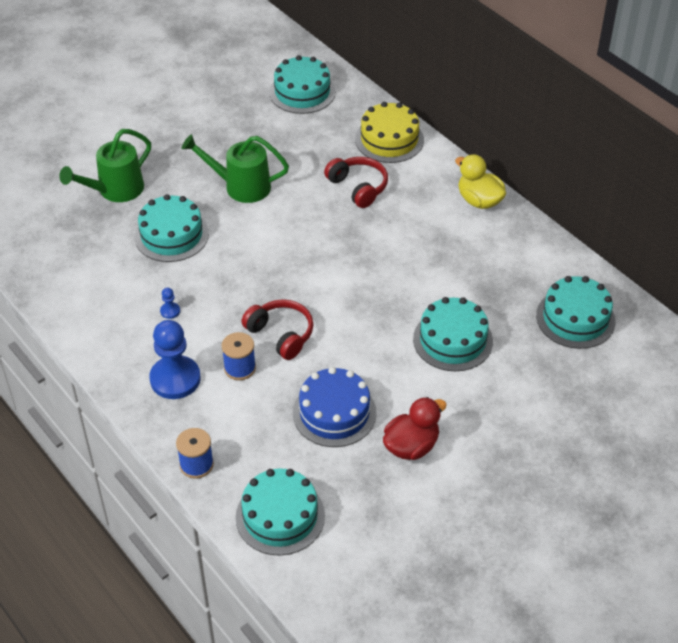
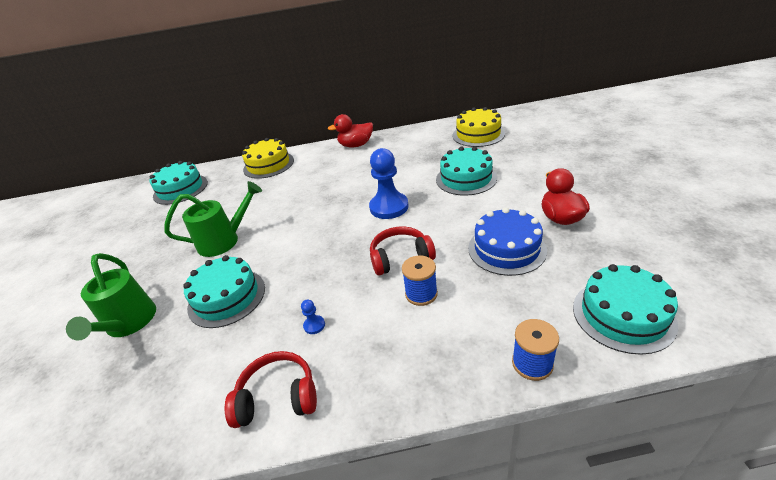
camera: 55 degrees left, 10 degrees down
blue pawn [149,320,201,399] -> blue pawn moved to [369,148,409,219]
green watering can [181,134,289,203] -> green watering can turned 150 degrees counterclockwise [164,181,262,257]
red headphones [324,157,388,208] -> red headphones moved to [225,351,317,428]
yellow duck [455,154,506,209] -> red duck [328,114,373,148]
turquoise cake [536,276,616,349] -> yellow cake [452,107,505,147]

